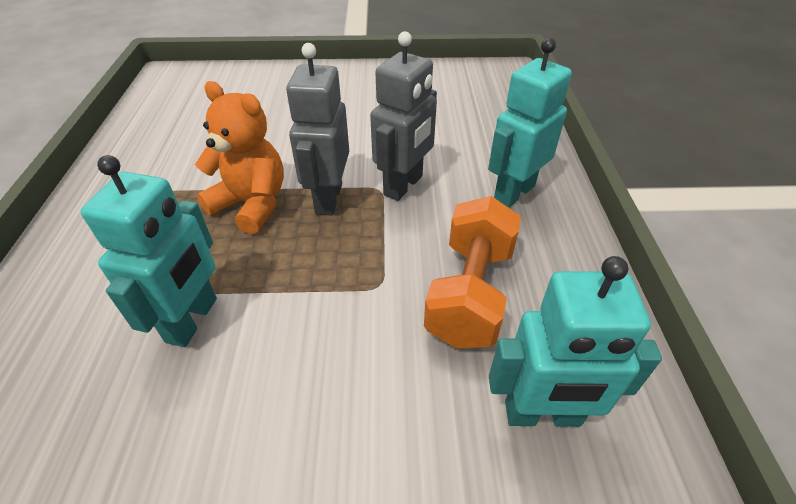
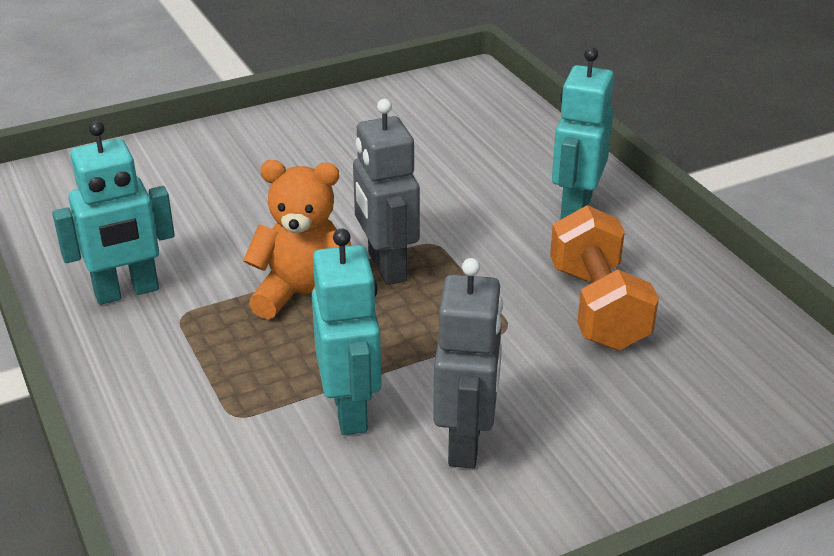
camera: 25 degrees left, 10 degrees down
grey robot [370,31,437,201] -> grey robot moved to [433,258,503,468]
turquoise robot [489,256,662,427] -> turquoise robot moved to [52,121,175,305]

